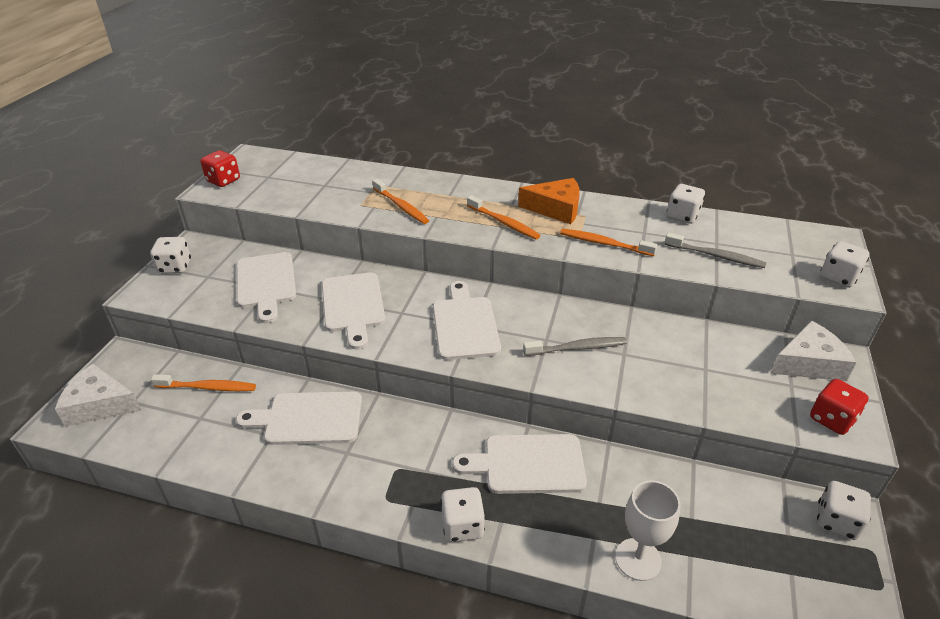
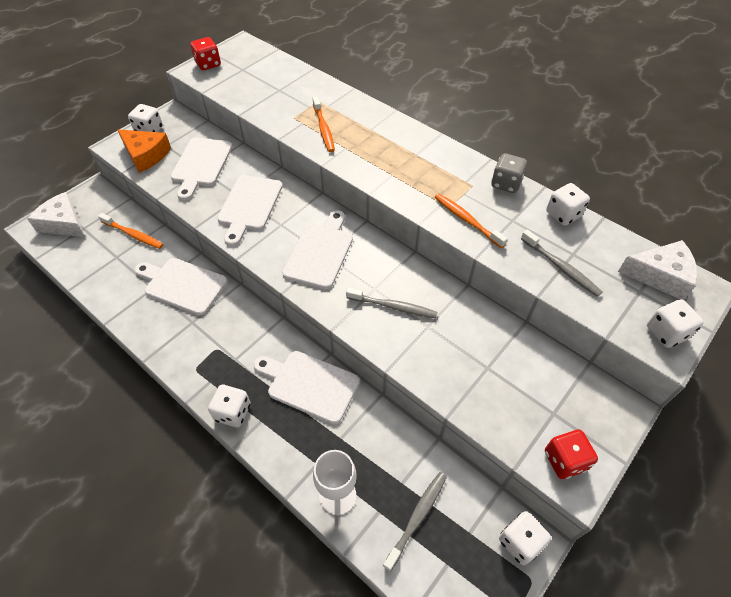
camera: 25 degrees right, 15 degrees up
orange toothbrush [467,195,541,239] -> none
orange cheese [518,178,580,224] -> orange cheese moved to [118,129,171,173]
white cheese [770,321,856,381] -> white cheese moved to [618,240,697,300]
none -> grey toothbrush [383,472,447,572]
none -> grey dice [491,153,527,193]

